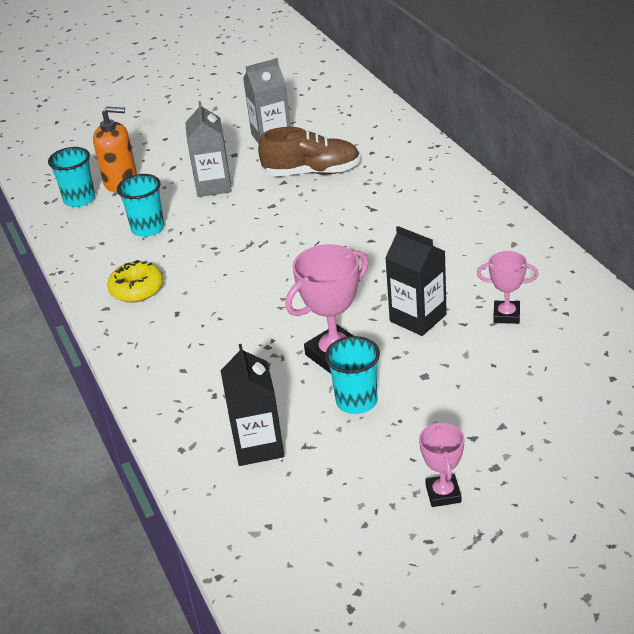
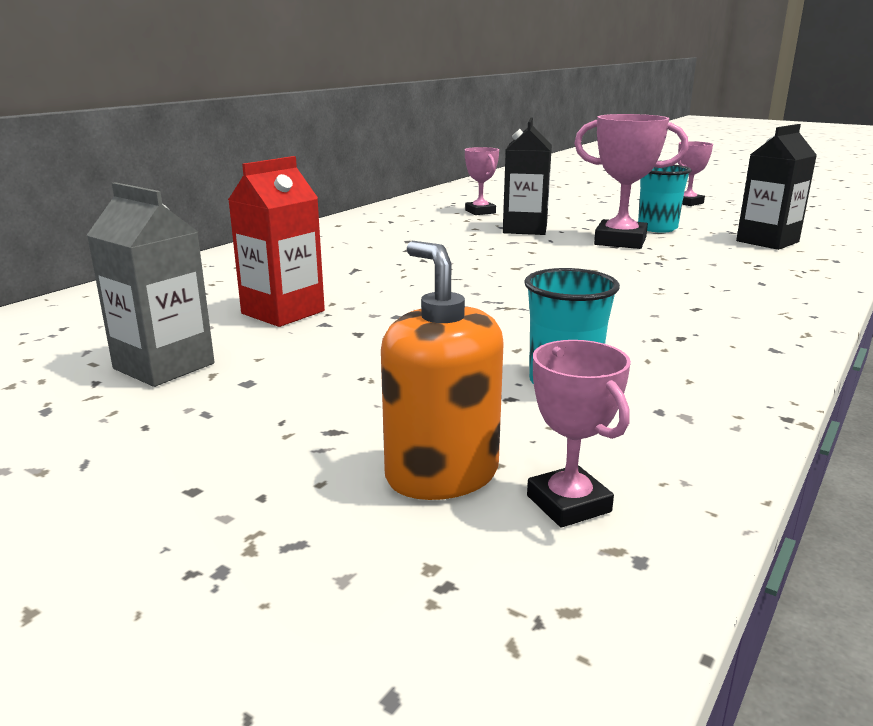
camera: 125 degrees left, 15 degrees down
turquoise cup [48,147,95,207] -> pink trophy [527,340,631,528]
yellow donut [107,260,163,302] -> none
grey carton [185,101,232,197] -> none
brown shoe [258,127,361,176] -> red carton [228,156,325,327]

